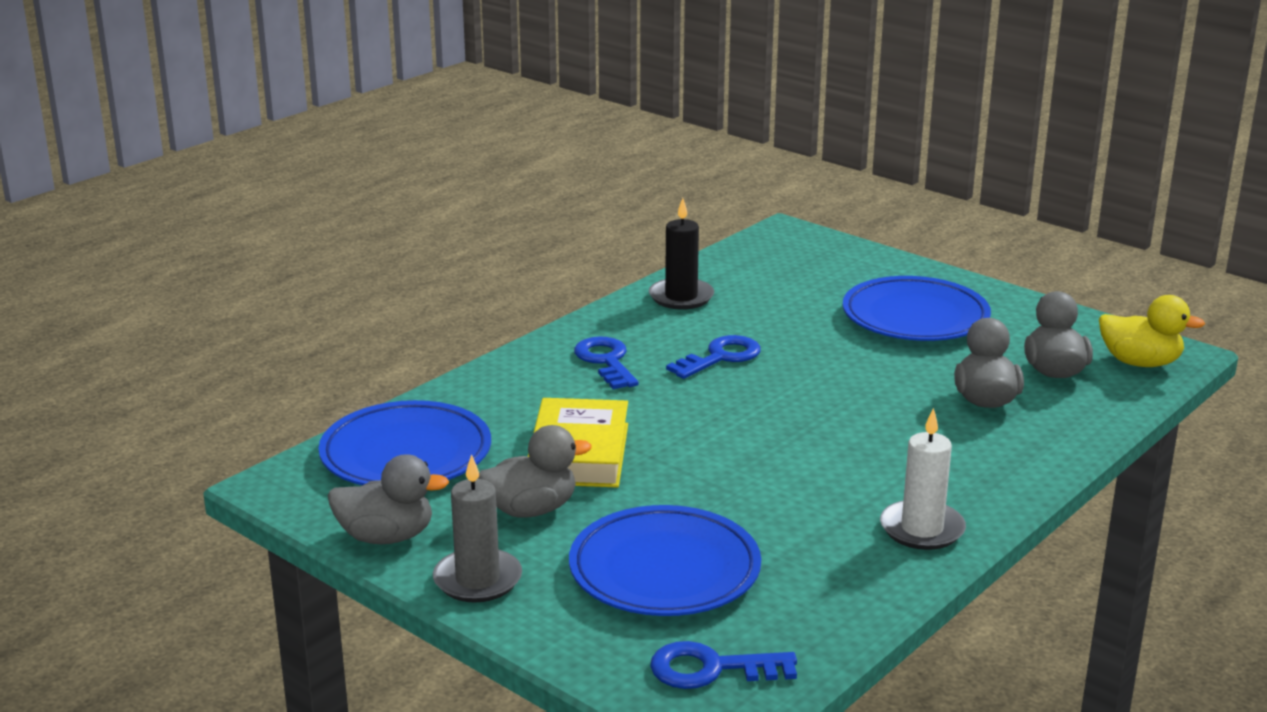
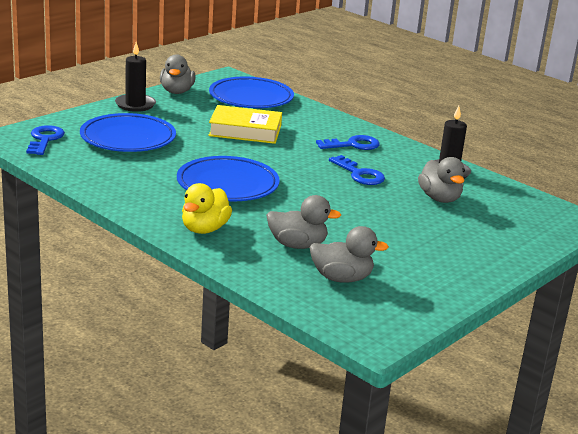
camera: 90 degrees right, 0 degrees up
grey candle [433,454,522,603] -> black candle [115,42,156,112]
grey duck [478,425,591,518] -> grey duck moved to [418,157,465,203]
blue plate [843,276,991,341] -> blue plate moved to [177,156,280,201]
white candle [880,408,966,550] -> none
yellow duck [1099,295,1205,367] -> yellow duck moved to [182,183,232,234]

